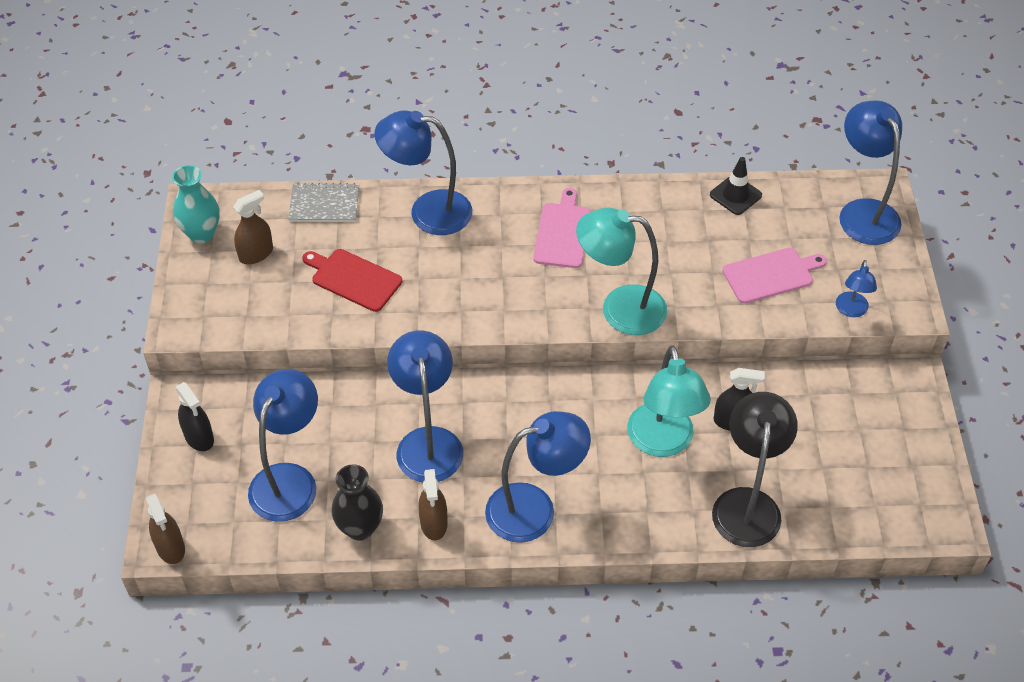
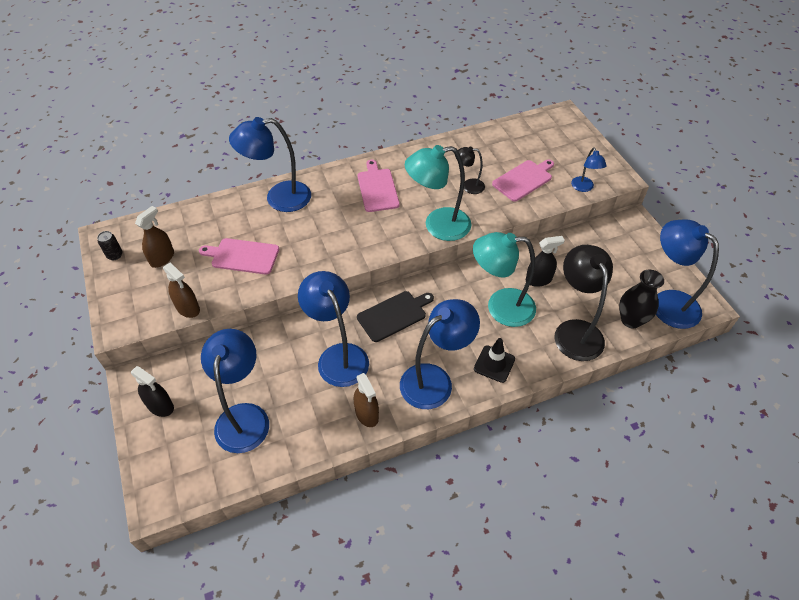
camera: 20 degrees left, 0 degrees up
brown spray bottle [146,494,185,564] -> brown spray bottle moved to [163,262,200,318]
turquoise vase [172,165,220,243] -> black can [97,231,122,260]
grey notebook [288,183,359,222] -> none
red cutting board [303,249,402,312] -> pink cutting board [199,238,279,275]
black vase [332,464,383,541] -> black vase moved to [619,270,664,328]
turquoise lamp [627,345,711,457] -> turquoise lamp turned 120 degrees clockwise [473,232,536,327]
black traffic cone [710,157,762,215] -> black traffic cone moved to [474,338,515,383]
blue lamp [839,101,902,245] -> blue lamp moved to [656,220,719,329]
none -> black cutting board [357,291,434,342]
none -> black lamp [455,147,485,194]

